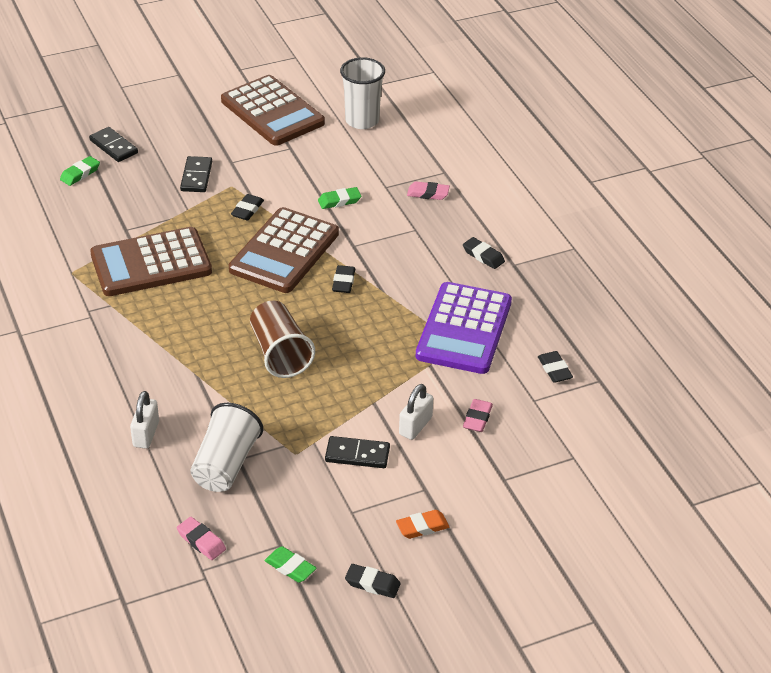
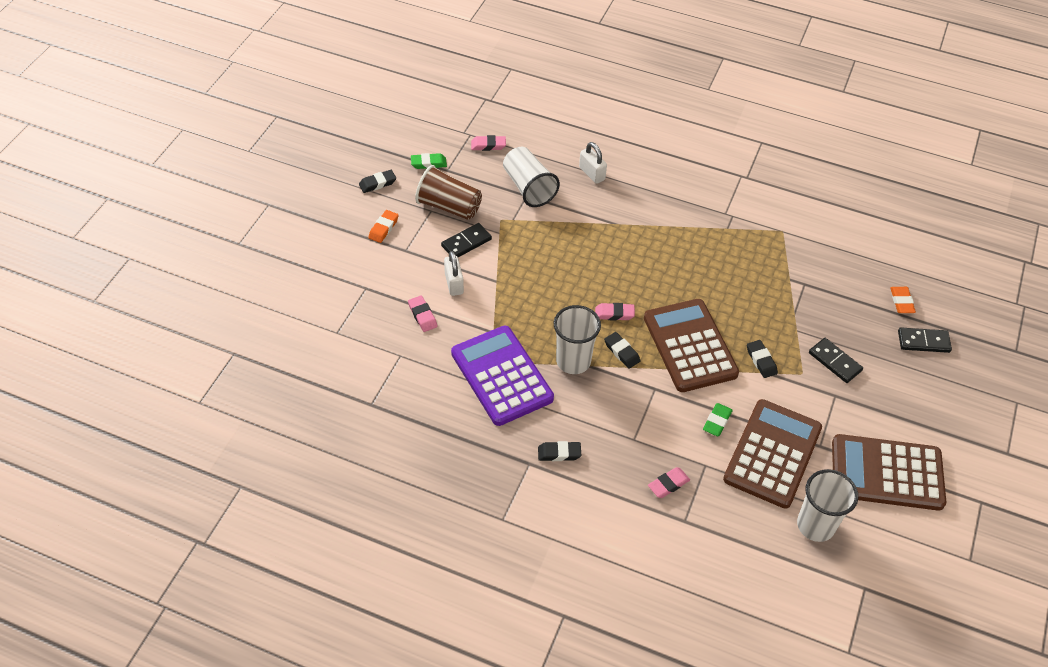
camera: 135 degrees right, 10 degrees up
green eraser [60,156,100,186] -> orange eraser [890,287,916,313]
brown calculator [90,227,212,296] -> brown calculator moved to [723,399,822,509]
brown cup [250,301,315,378] -> brown cup moved to [415,165,482,220]
black eraser [538,351,573,383] -> none
none -> white cup [554,305,601,374]
none -> pink eraser [595,303,635,321]

